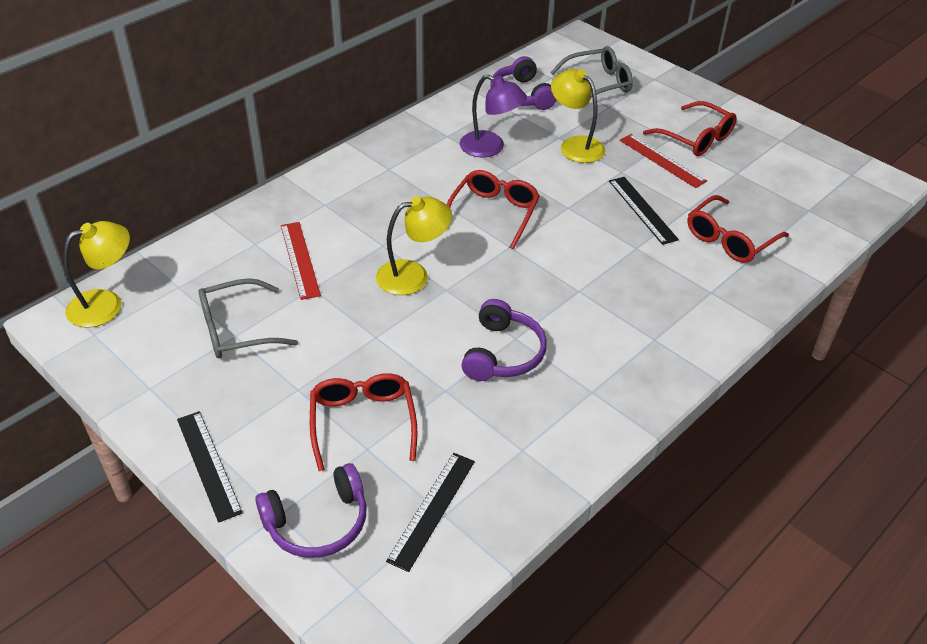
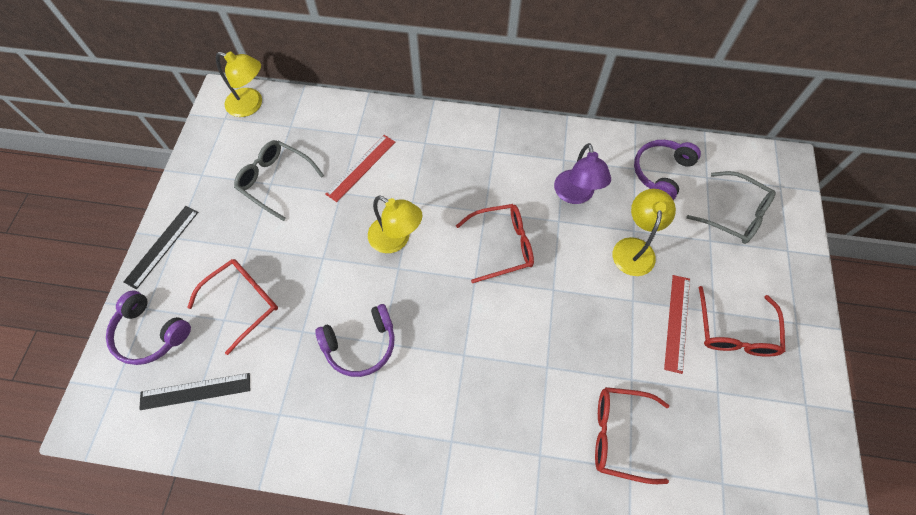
camera: 55 degrees right, 20 degrees up
black ruler [609,177,679,245] -> none

